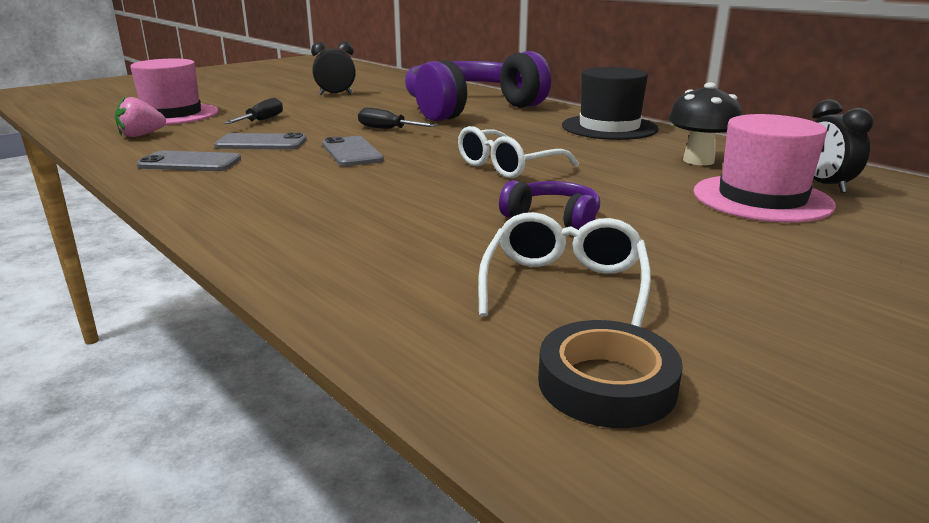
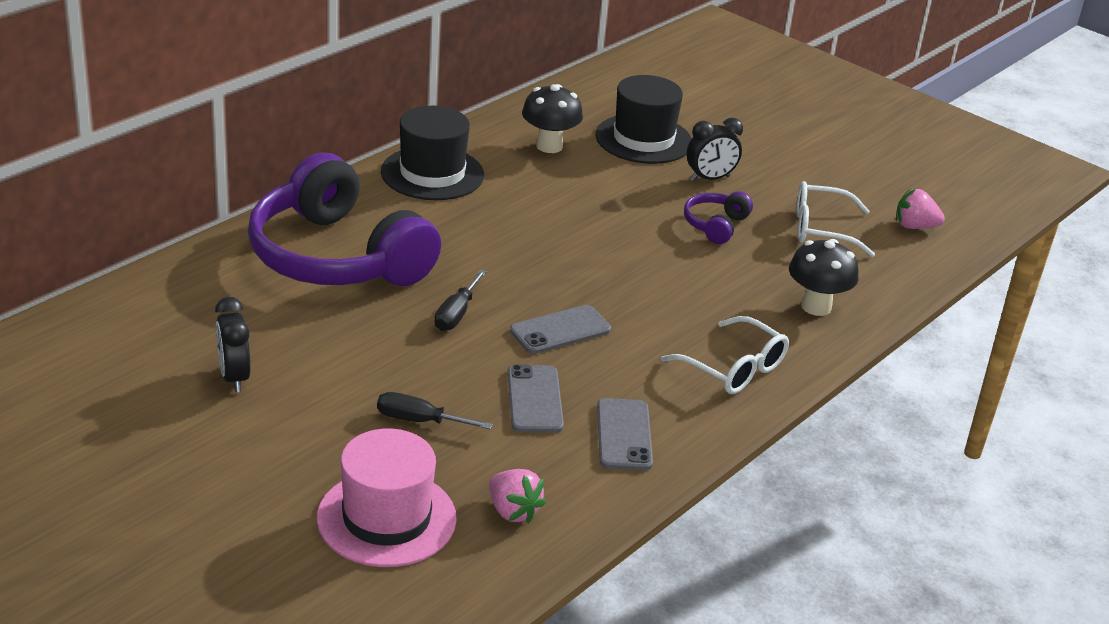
camera: 100 degrees left, 10 degrees up
white glasses [458,126,579,178] -> white glasses moved to [661,316,789,394]
black tape [538,320,683,428] -> pink strawberry [896,189,945,229]
pink hat [693,114,836,223] -> black hat [595,75,692,164]
black clock [812,99,873,193] -> black clock moved to [687,118,743,181]
none -> black mushroom [789,239,859,316]

